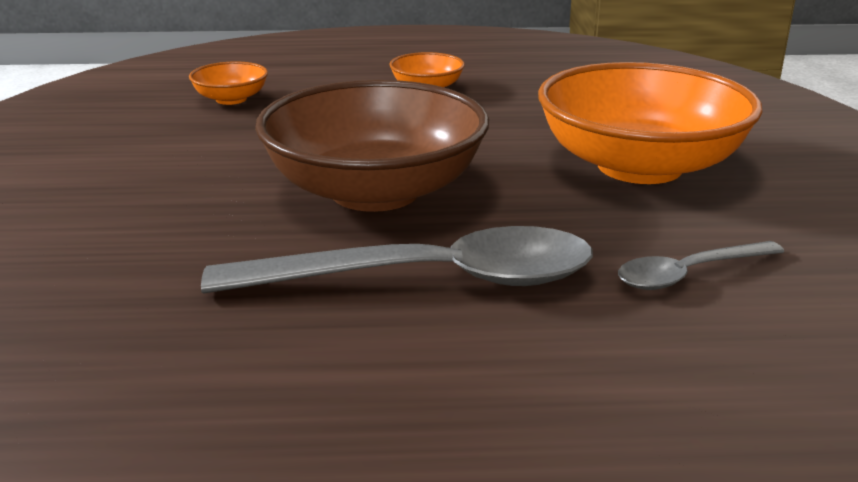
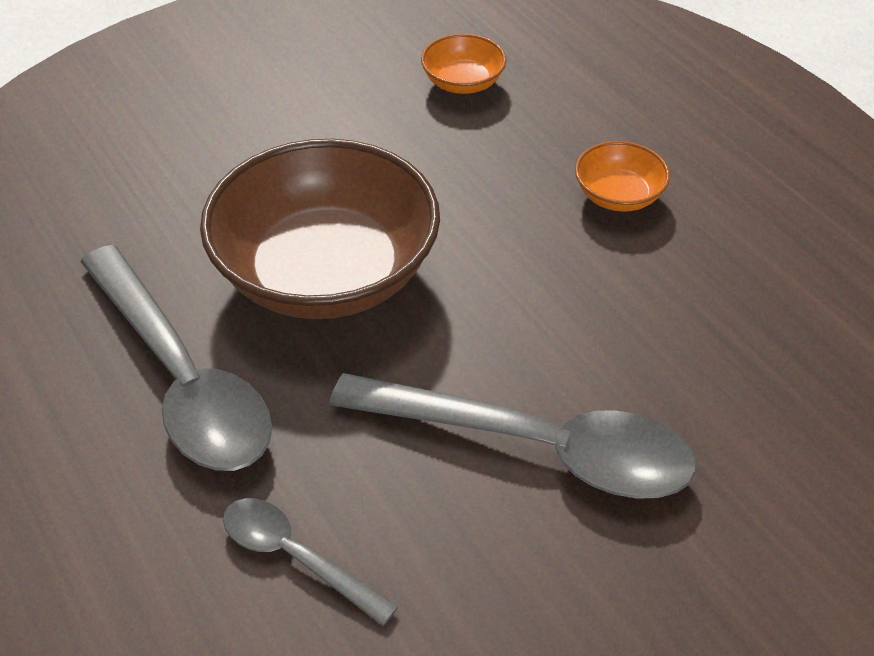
camera: 60 degrees right, 20 degrees up
orange bowl [538,62,763,184] -> grey spoon [329,373,696,499]

